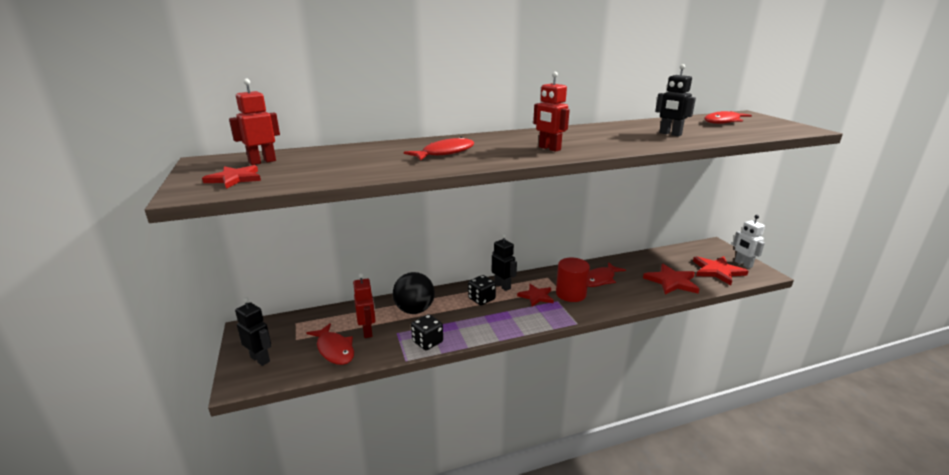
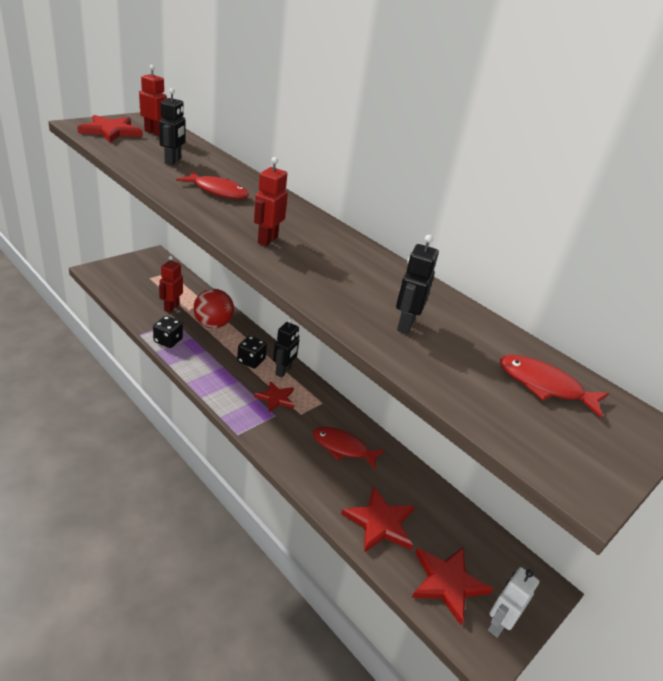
camera: 60 degrees right, 10 degrees up
red star [202,165,261,189] -> red star [77,115,143,142], size x1.51
black robot [235,297,271,366] -> black robot moved to [159,88,186,165]
red fish [306,323,354,365] -> none
red robot [353,273,376,338] -> red robot turned 150 degrees clockwise [159,256,183,313]
black ball [393,272,435,314] -> red ball [194,289,234,328]
red cylinder [556,258,590,302] -> none

